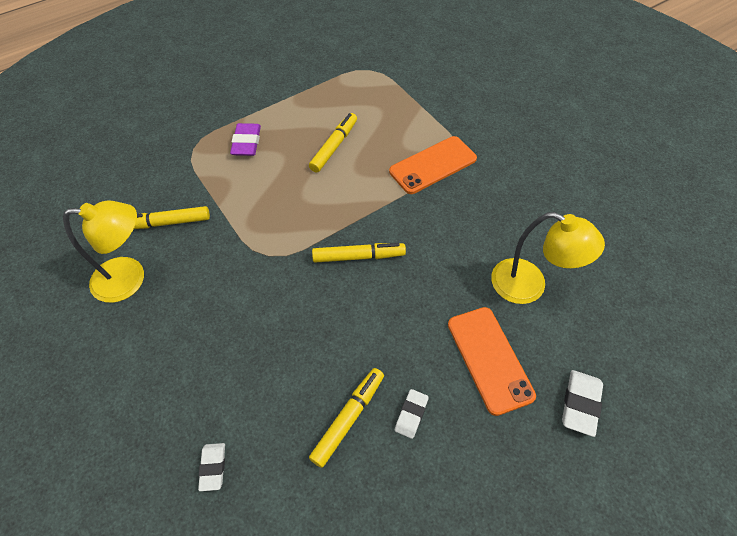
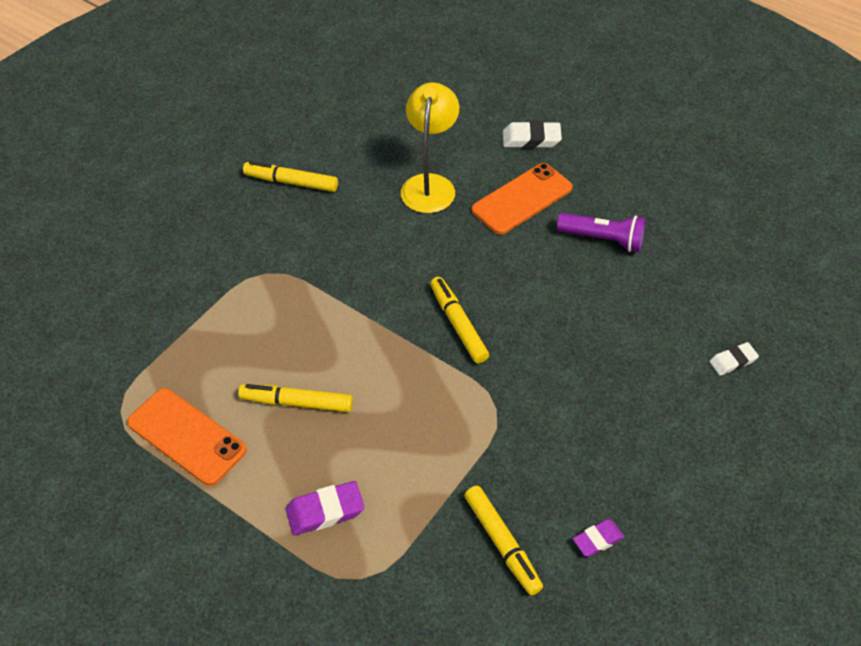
camera: 110 degrees left, 5 degrees down
yellow lamp [63,201,144,303] -> purple eraser [573,519,624,557]
yellow marker [309,368,384,468] -> yellow marker moved to [243,161,338,192]
orange phone [389,136,477,194] -> orange phone moved to [127,388,247,486]
white eraser [395,389,429,439] -> purple flashlight [557,213,646,252]

